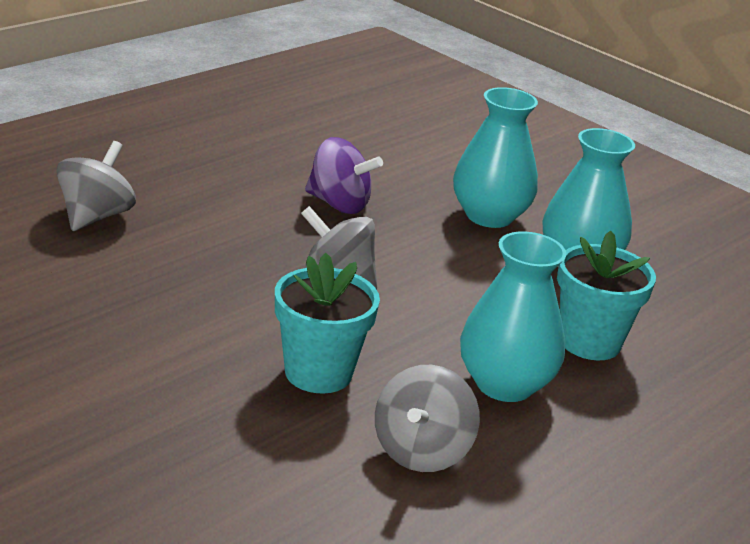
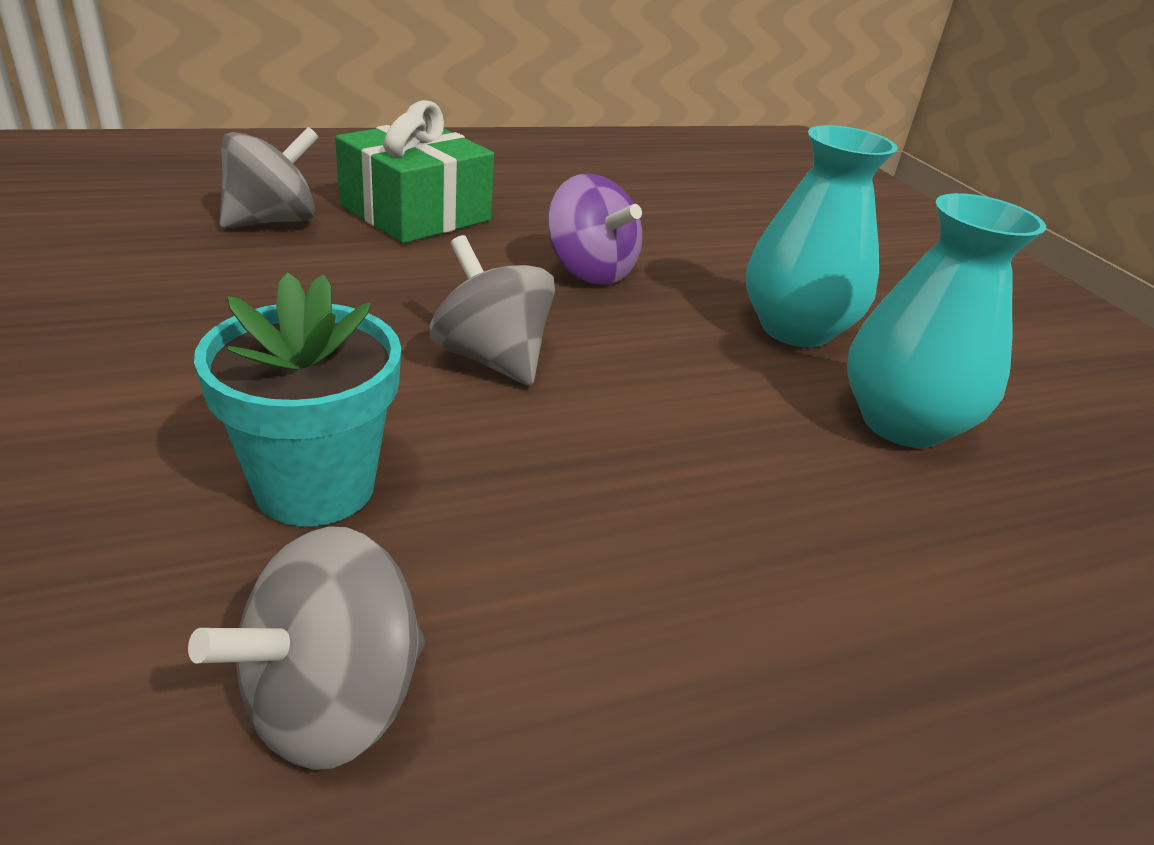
camera: 25 degrees right, 5 degrees up
turquoise vase [460,232,566,402] -> none
turquoise flower pot [557,231,656,360] -> none
none -> green gift [335,100,494,243]

